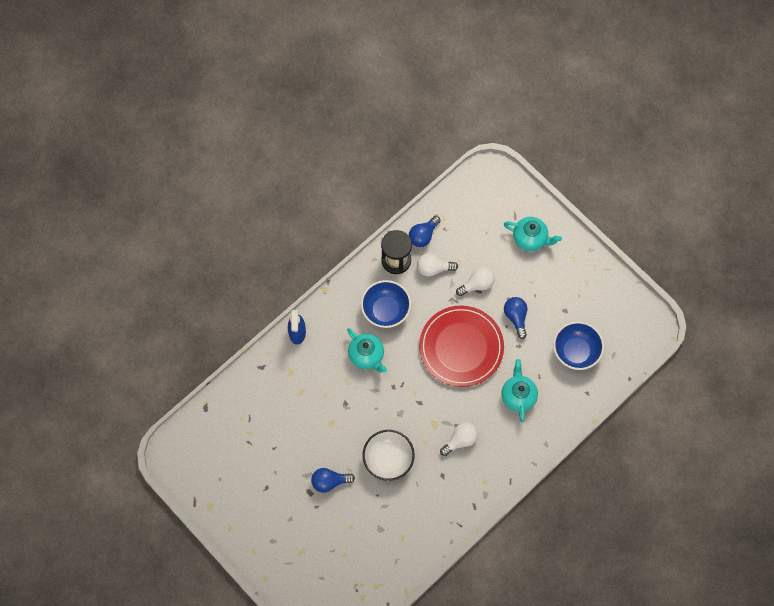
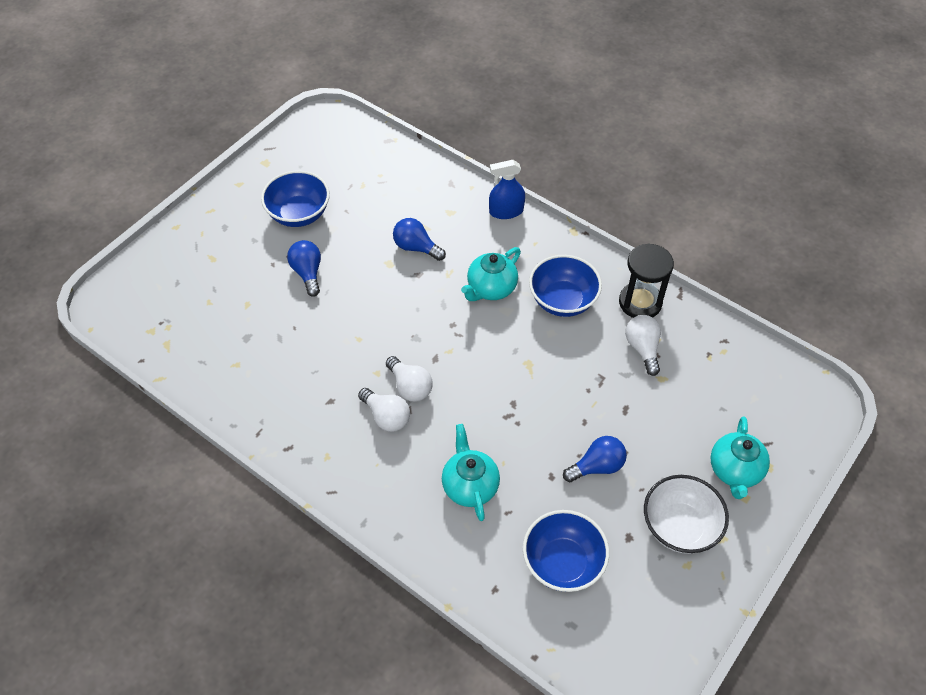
camera: 80 degrees right, 15 degrees down
white bowl [362,430,415,481] -> white bowl moved to [644,475,729,554]
blue light bulb [409,216,441,247] -> blue light bulb moved to [393,218,446,261]
red plate [419,306,504,387] -> none
white light bulb [456,267,495,296] -> white light bulb moved to [386,356,433,402]
turquoise teapot [501,359,538,422] -> turquoise teapot turned 90 degrees counterclockwise [442,424,500,521]
none -> blue bowl [261,171,330,227]

